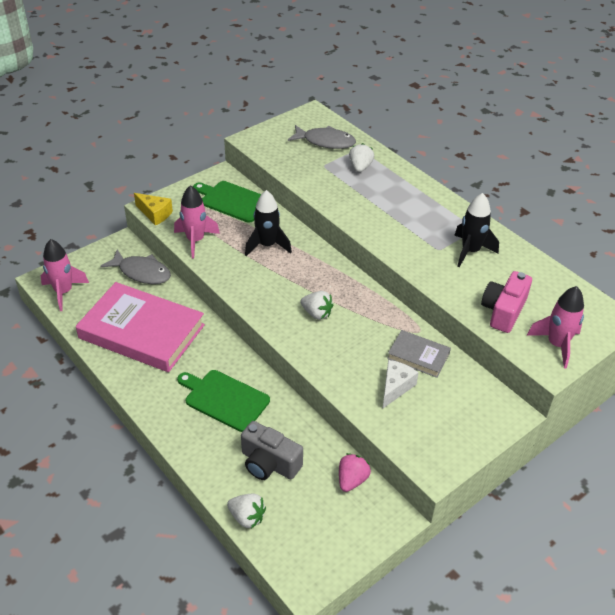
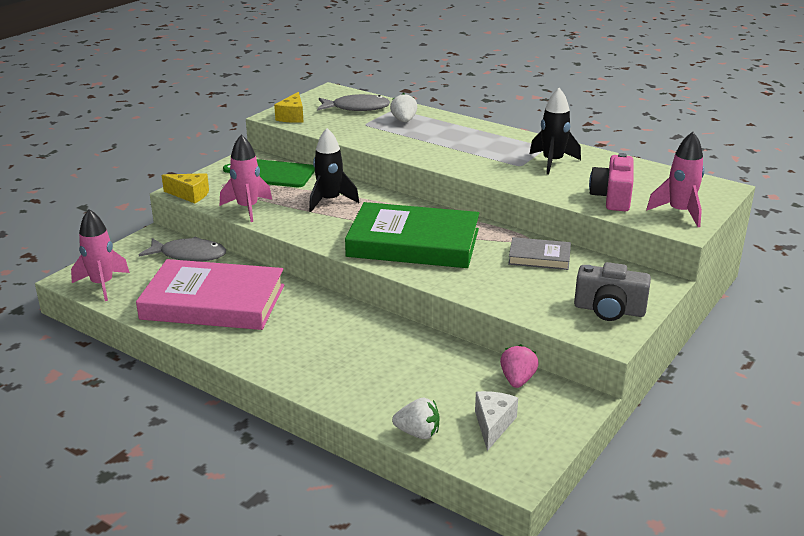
camera: 15 degrees left, 15 degrees down
green cutting board [177,370,270,432] -> none
grey camera [241,421,303,480] -> grey camera moved to [574,262,651,321]
white strawberry [301,291,333,320] -> green book [345,202,479,268]
white cheese [383,360,419,408] -> white cheese moved to [475,391,518,451]
none -> yellow cheese [274,92,303,123]

